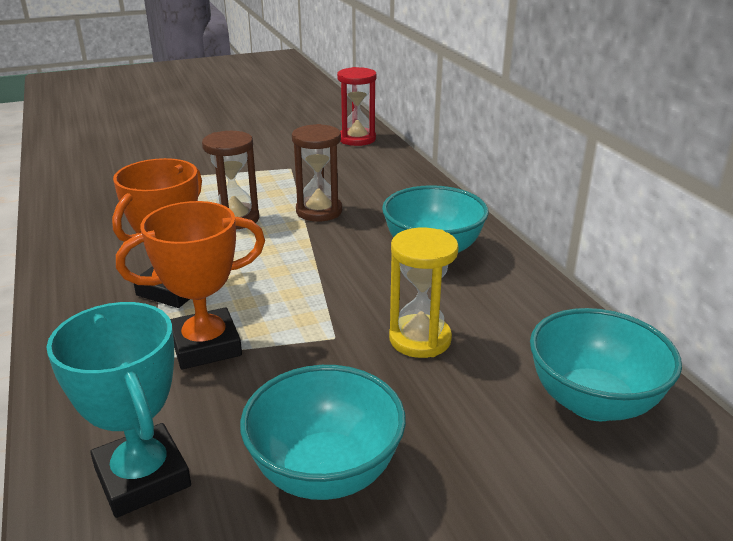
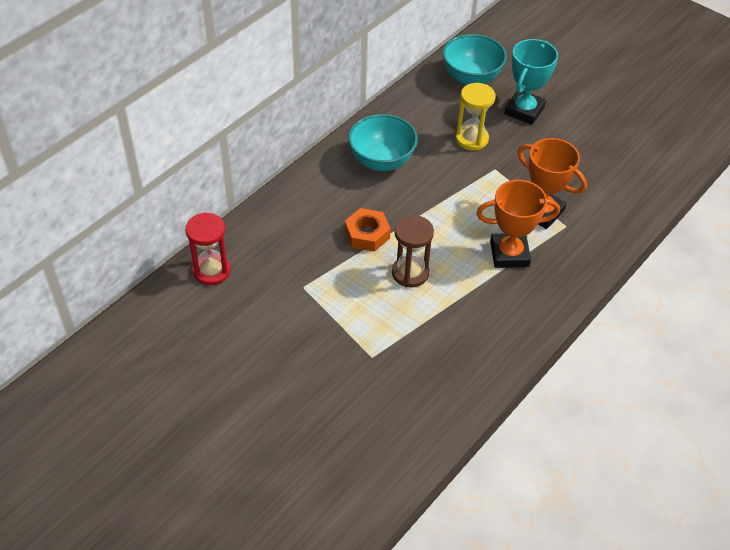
camera: 120 degrees left, 20 degrees up
turquoise trophy [46,302,191,518] -> turquoise trophy moved to [504,39,558,125]
turquoise bowl [240,365,406,500] -> none
brown hourglass [292,124,342,222] -> orange nut [345,208,391,252]

